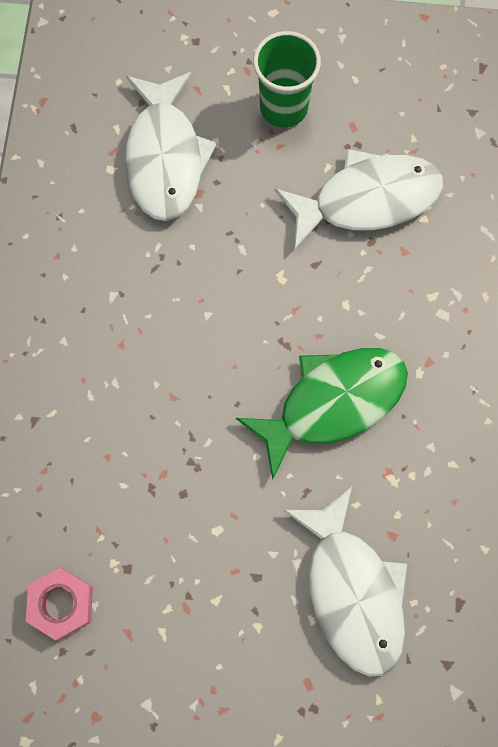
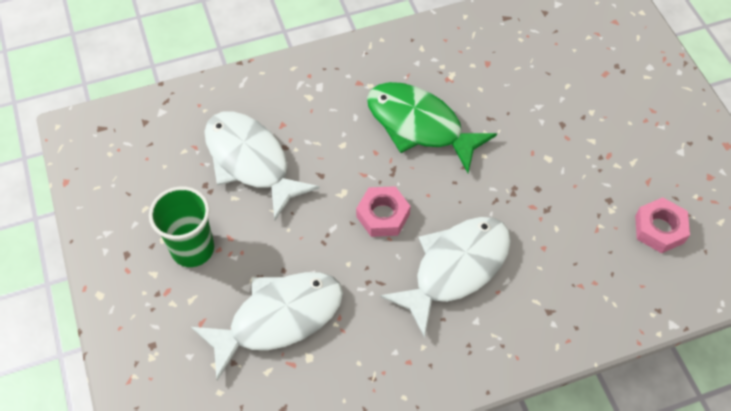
camera: 115 degrees left, 15 degrees down
white fish [283,486,407,677] -> white fish moved to [380,217,511,338]
none -> pink nut [356,186,411,237]

